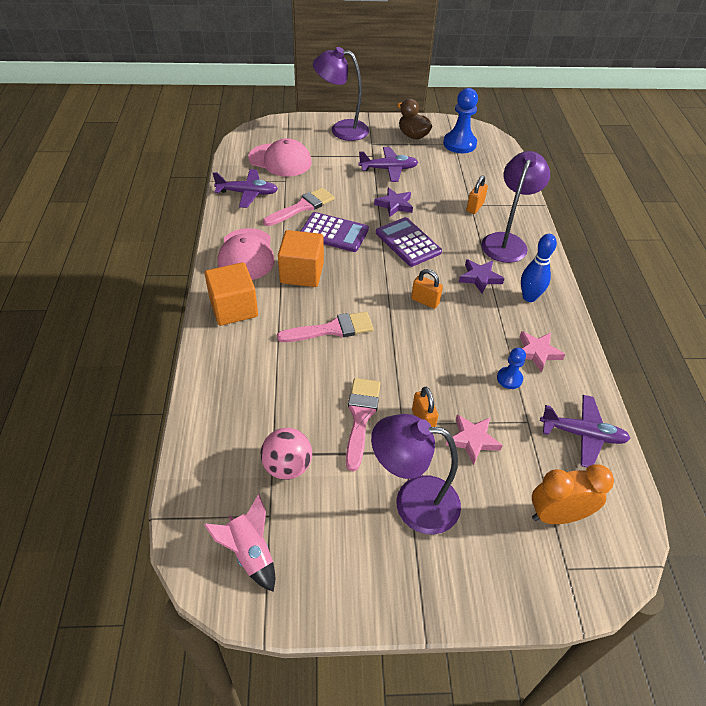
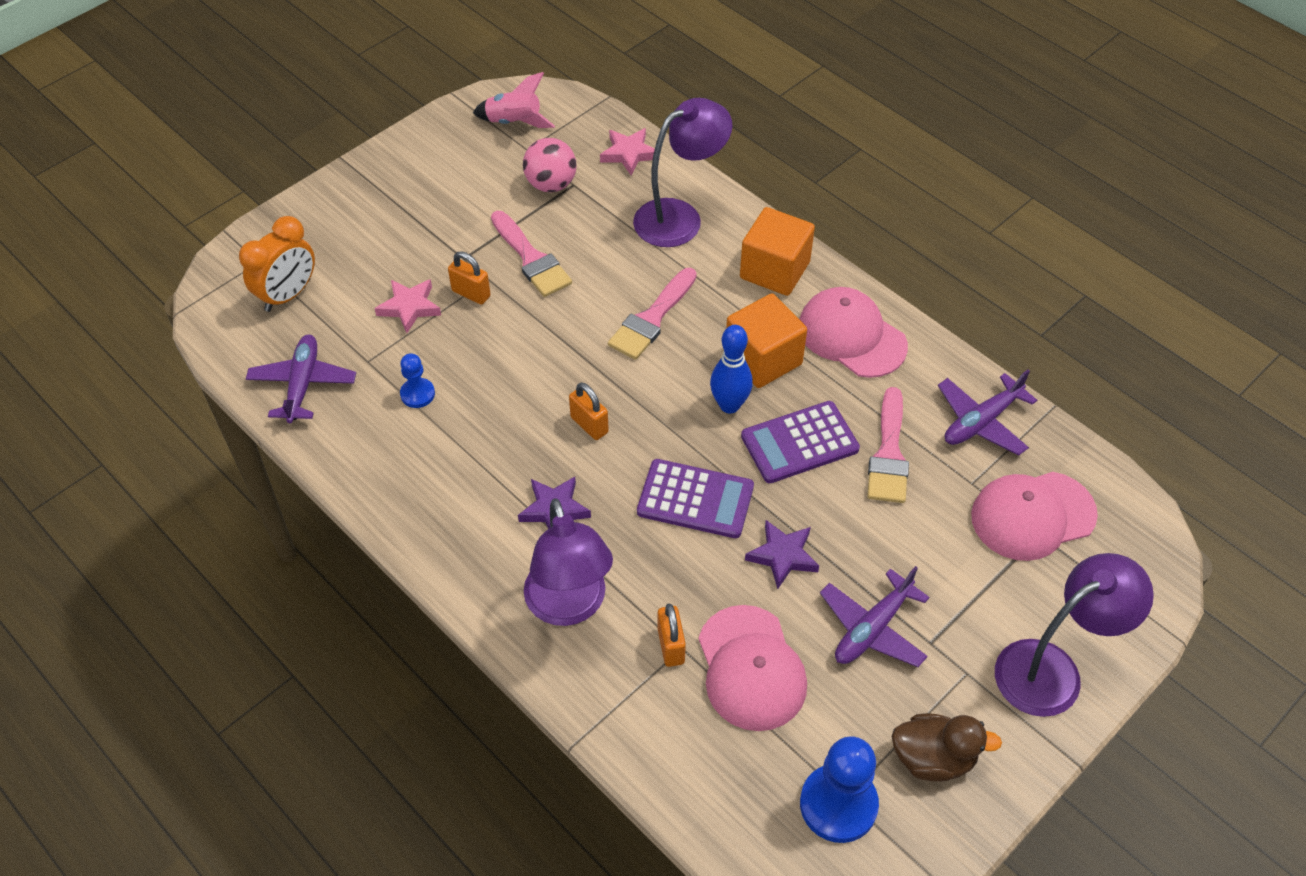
camera: 140 degrees right, 5 degrees up
purple lamp [371,414,461,535] -> purple lamp moved to [633,98,732,247]
orange padlock [411,269,443,309] -> orange padlock turned 60 degrees clockwise [569,383,609,440]
pink star [520,331,565,373] -> pink star moved to [600,128,660,176]
blue bowling pin [521,234,557,302] -> blue bowling pin moved to [710,325,753,413]
purple plane [540,395,631,467] -> purple plane turned 120 degrees clockwise [246,335,356,423]
none -> pink cap [698,605,807,731]

